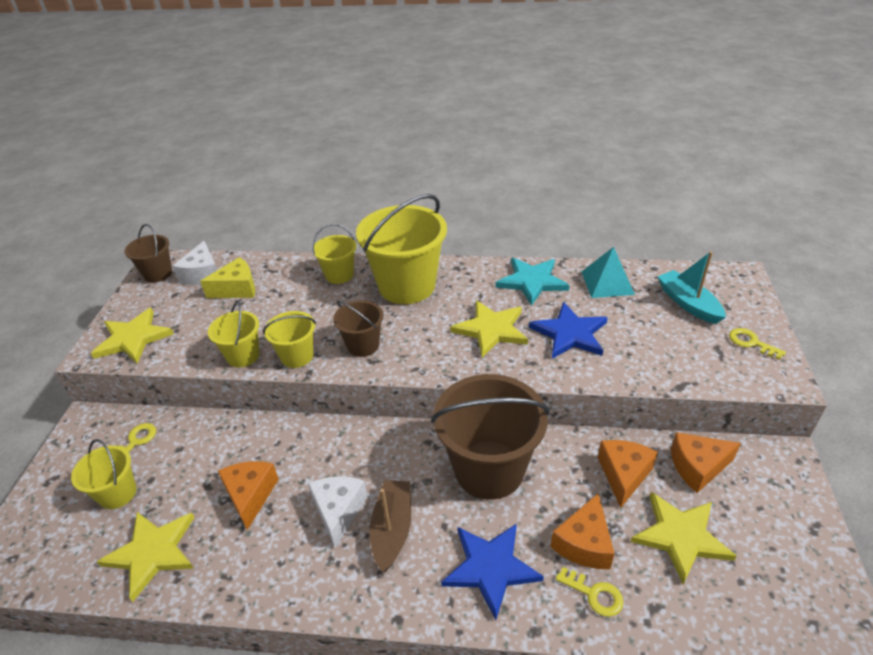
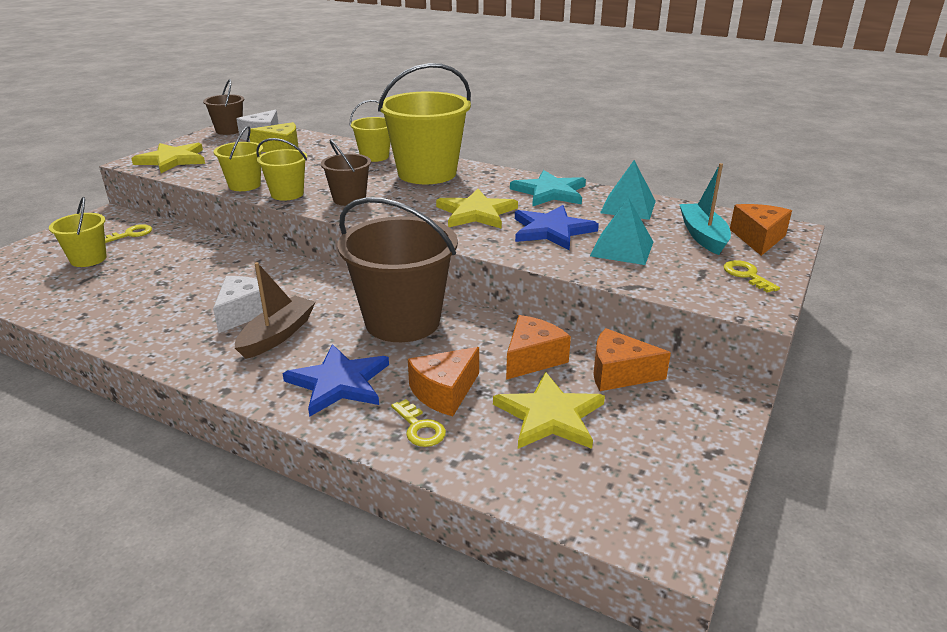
camera: 20 degrees right, 10 degrees down
yellow star [97,512,195,602] -> none
orange cheese [218,461,279,530] -> orange cheese moved to [730,204,792,256]
none -> turquoise pyramid [590,197,653,265]

